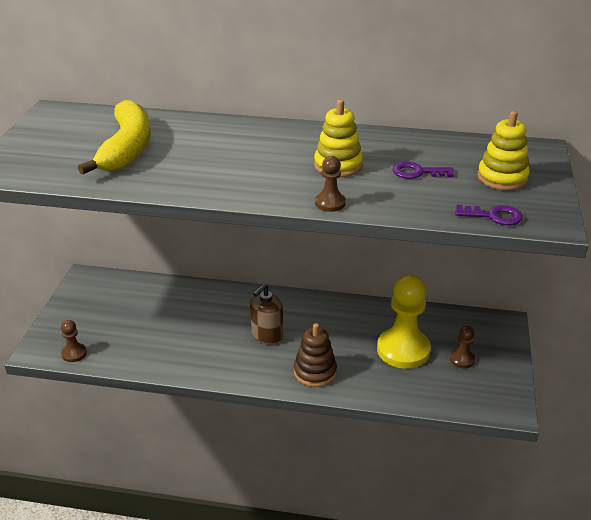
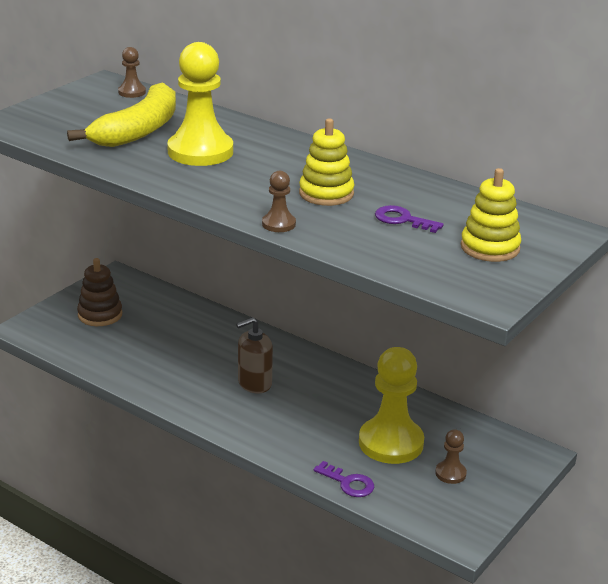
camera: 25 degrees right, 5 degrees down
brown pawn [61,320,87,362] -> brown pawn moved to [118,47,146,98]
brown stacking toy [294,323,337,387] -> brown stacking toy moved to [77,258,122,326]
purple key [455,205,523,225] -> purple key moved to [313,461,374,497]
none -> yellow pawn [167,42,233,166]

